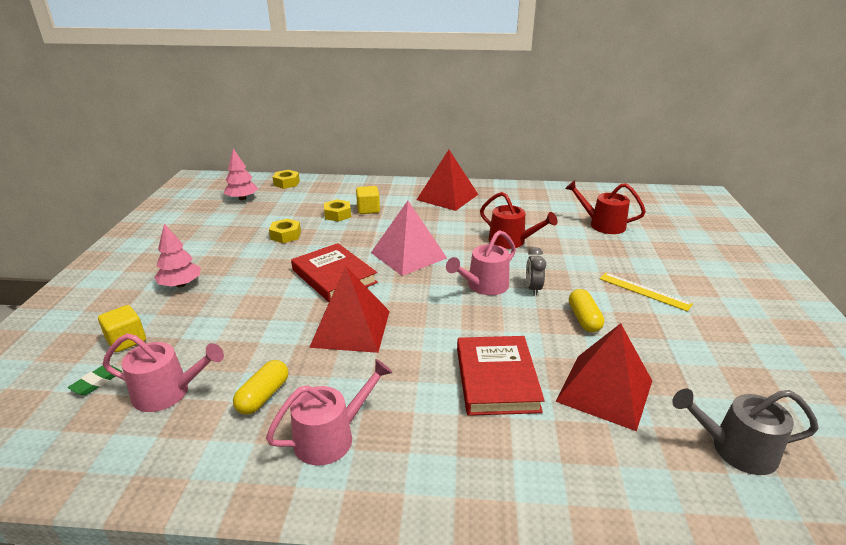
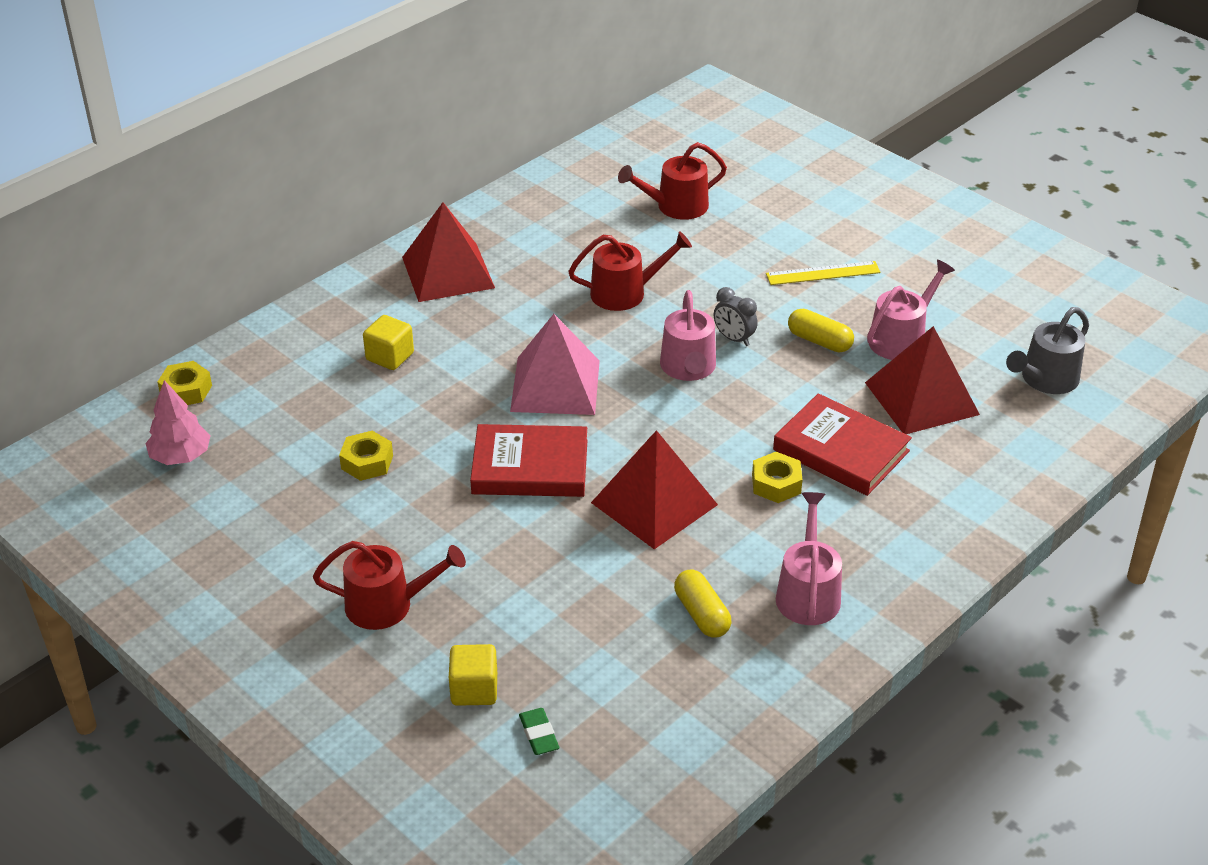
camera: 50 degrees left, 10 degrees up
pink watering can [103,333,224,412] -> pink watering can moved to [867,260,955,360]
pink tree [154,224,201,287] -> red watering can [313,541,466,630]
yellow nut [324,199,351,222] -> yellow nut moved to [752,452,803,503]

